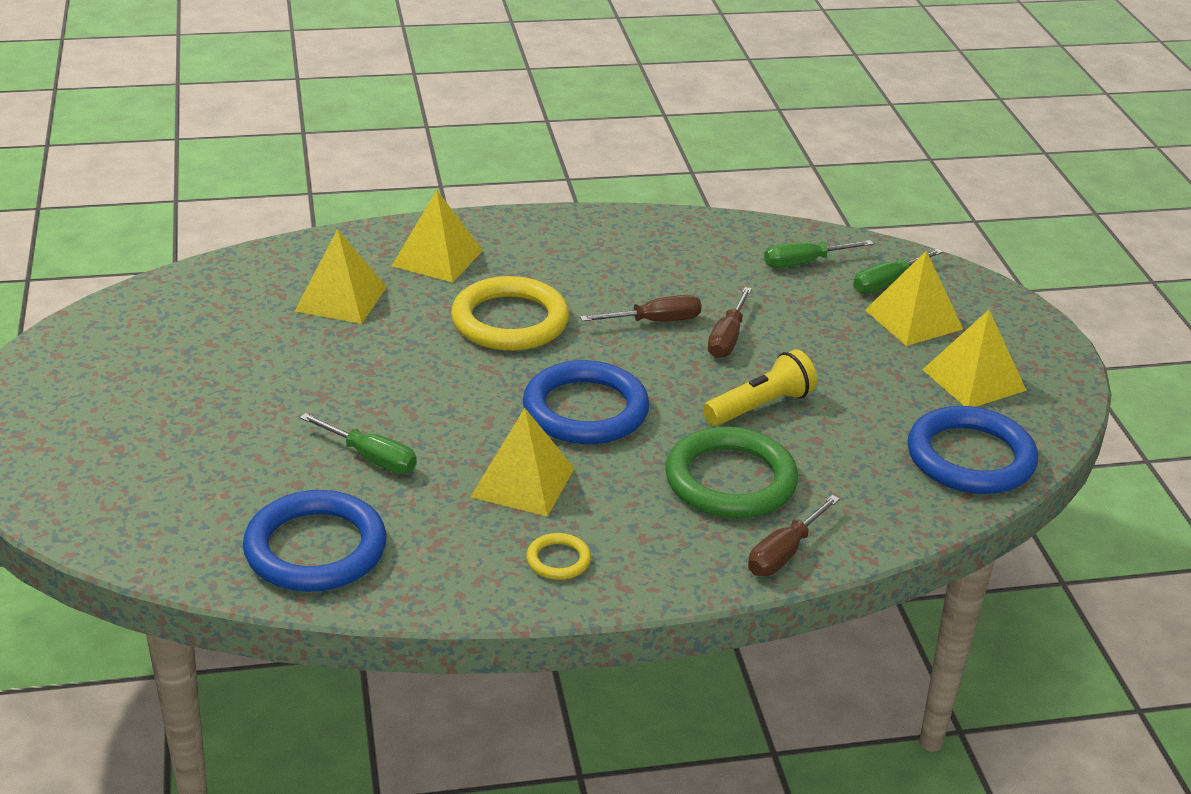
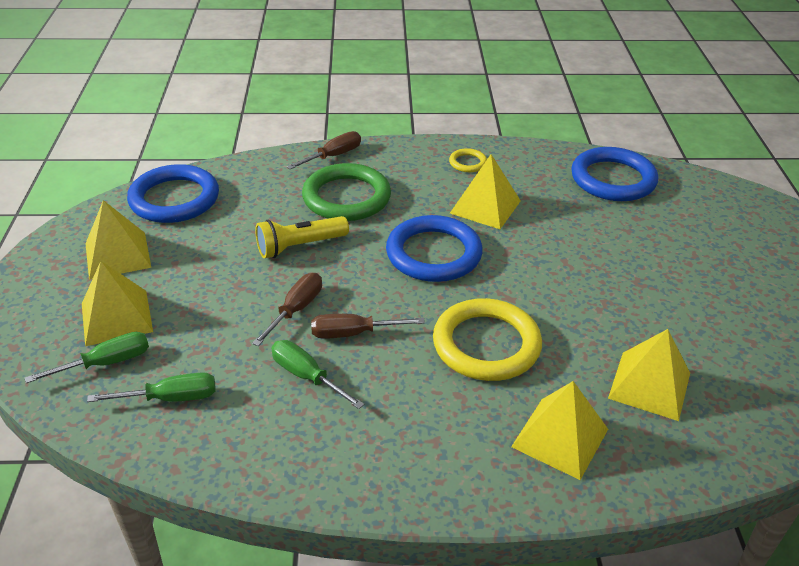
camera: 170 degrees left, 5 degrees up
green screwdriver [300,413,417,474] -> green screwdriver moved to [271,340,364,409]

